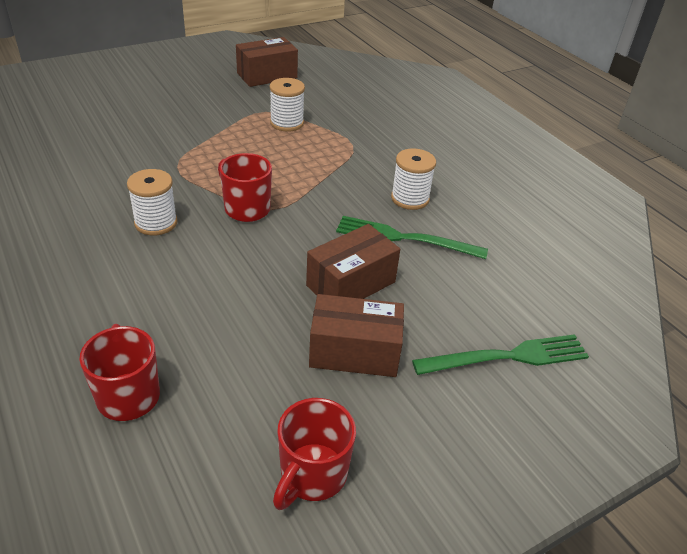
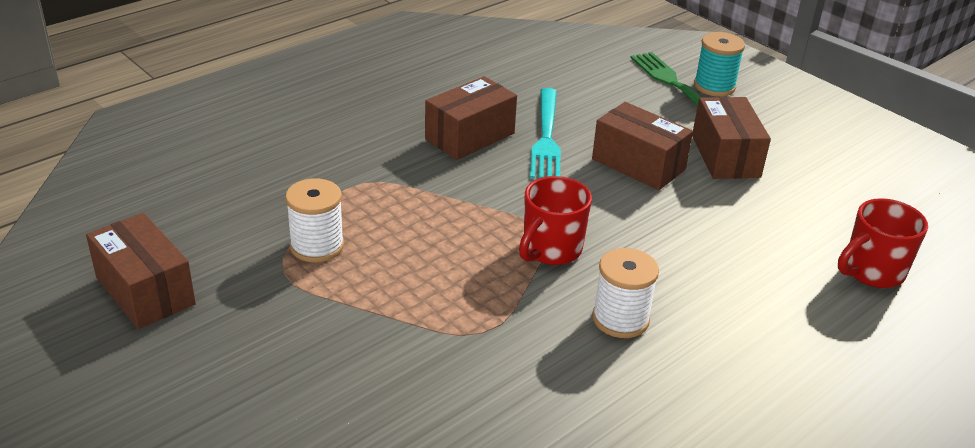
camera: 100 degrees left, 5 degrees down
red mug [273,398,356,510] -> none
green fork [336,216,488,259] -> turquoise fork [530,88,561,179]
white spool [391,149,436,210] -> brown box [425,76,517,160]
none -> turquoise spool [694,32,745,97]

